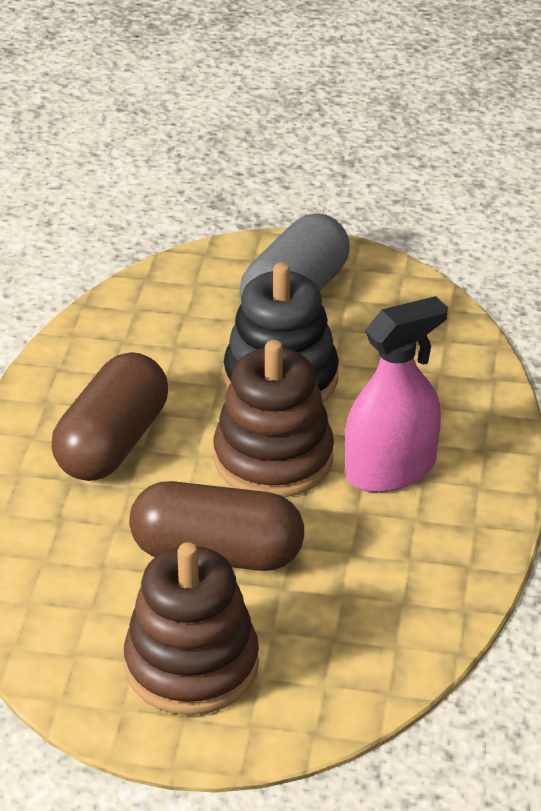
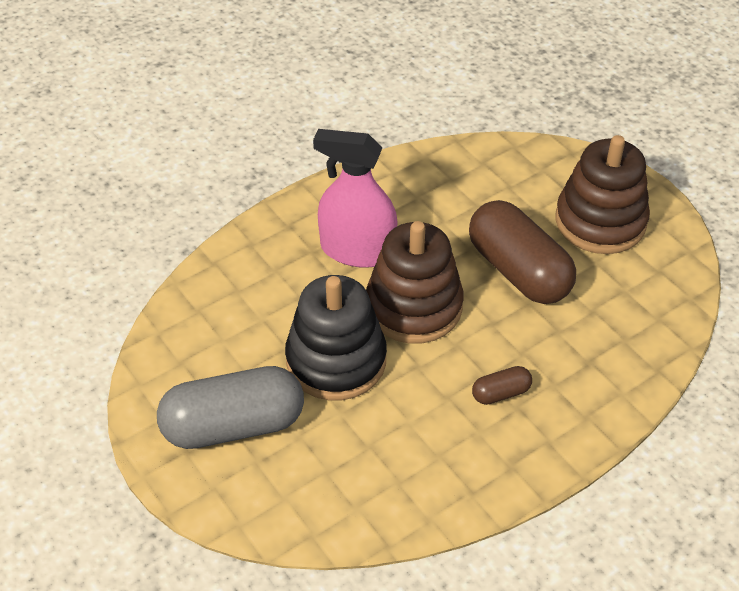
camera: 135 degrees left, 10 degrees up
brown capsule [52,352,168,481] -> brown capsule [472,366,532,405], size x0.44

